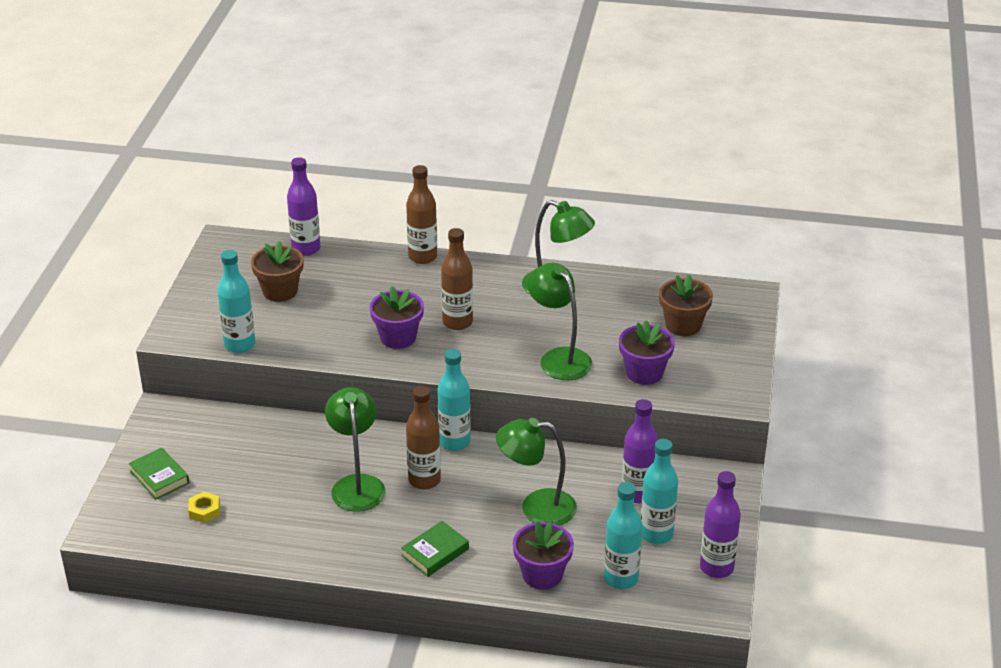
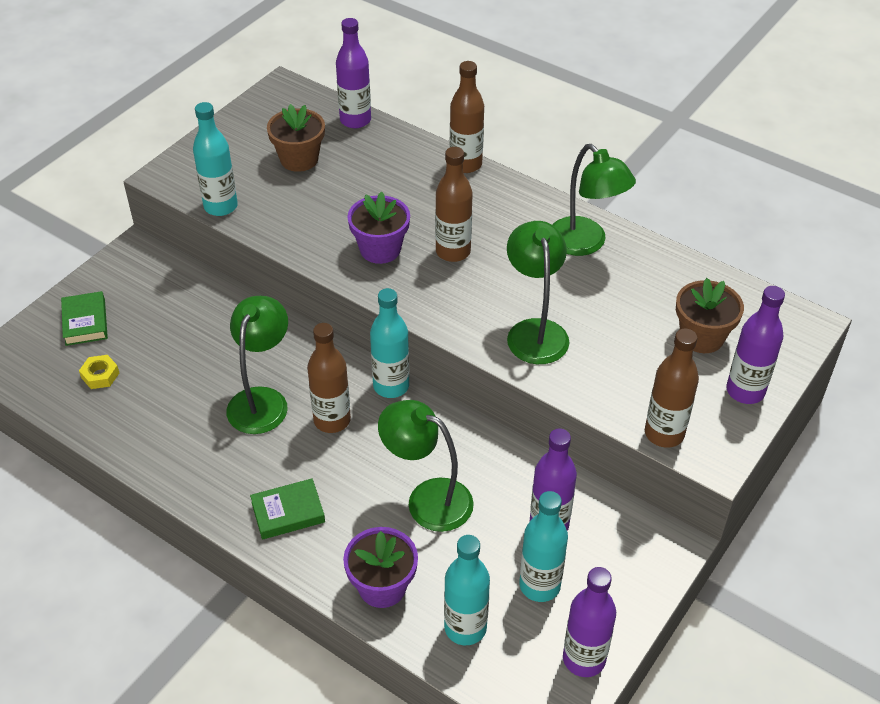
camera: 25 degrees right, 10 degrees up
purple flower pot [619,320,675,385] -> none
none -> brown bottle [645,329,699,448]
none -> purple bottle [726,286,785,404]

